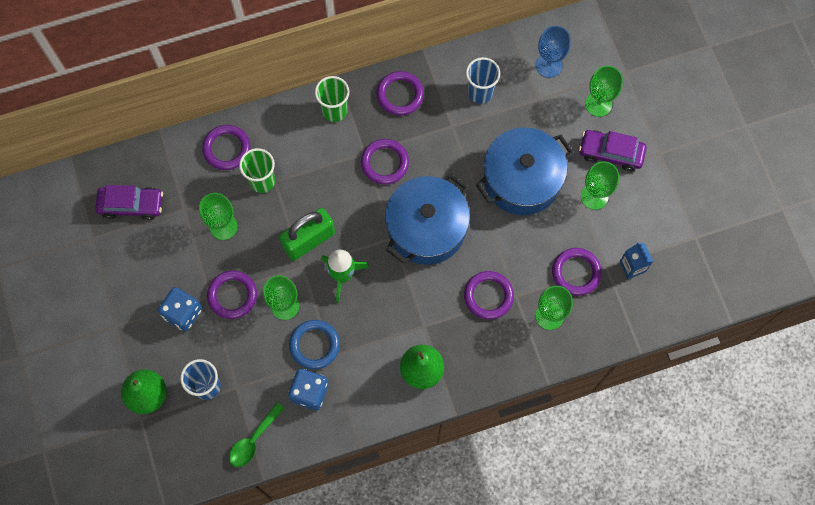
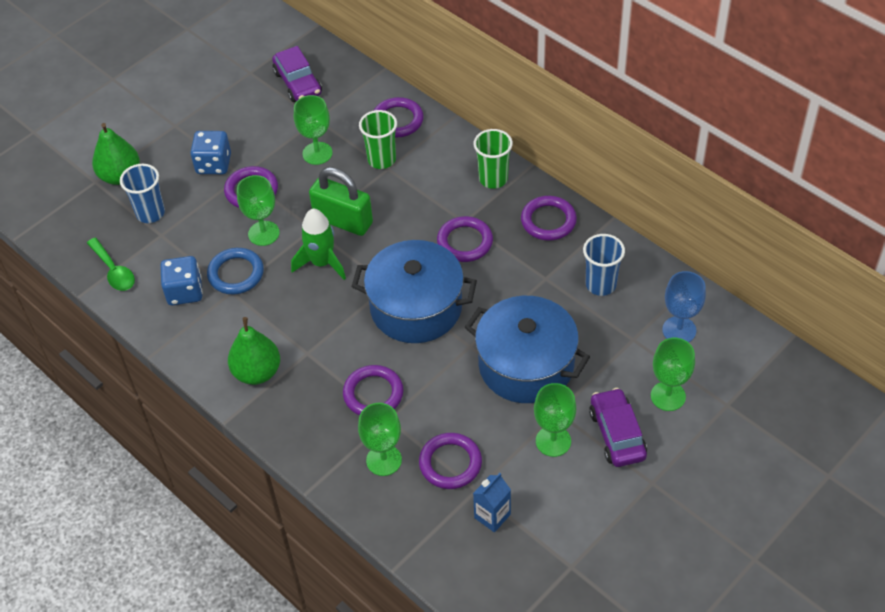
camera: 65 degrees right, 20 degrees down
green spoon [229,402,285,467] -> green spoon turned 135 degrees counterclockwise [87,238,135,291]

